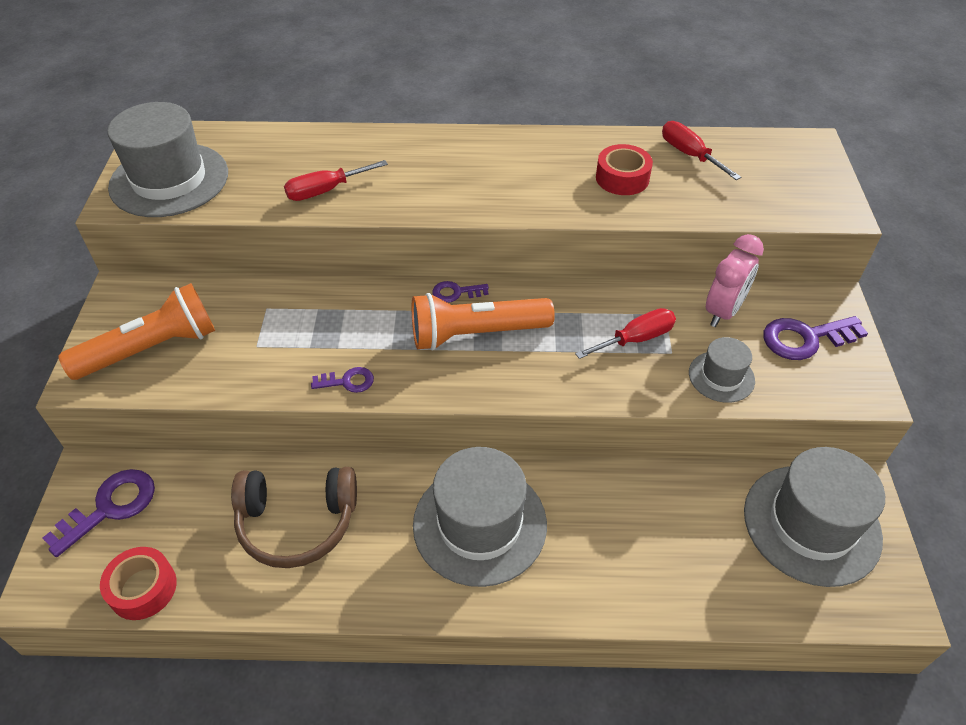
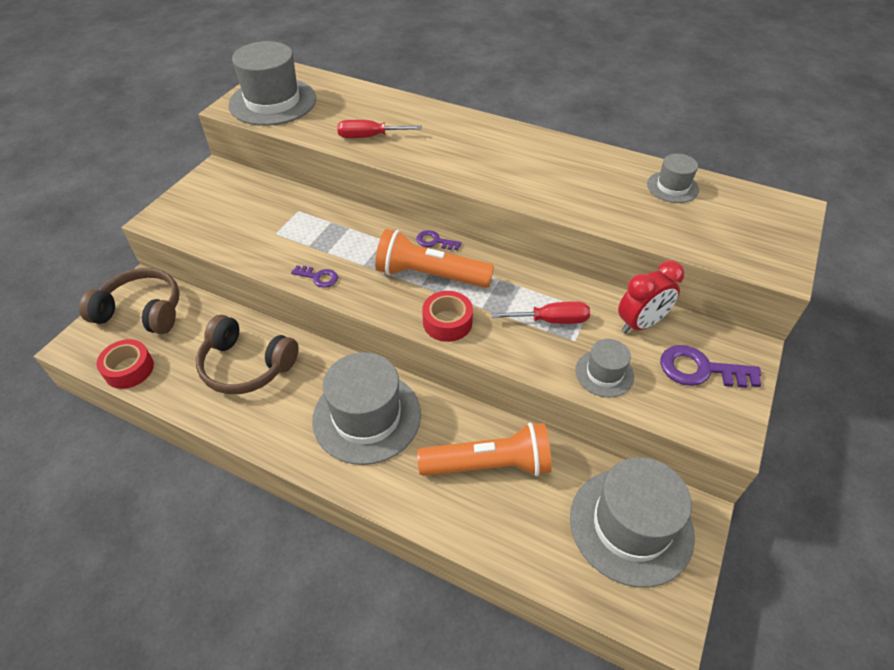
camera: 25 degrees right, 0 degrees up
purple key [42,469,155,557] -> brown headphones [79,268,180,334]
orange flashlight [58,283,215,380] -> orange flashlight moved to [417,423,552,476]
red tape [596,144,653,195] -> red tape moved to [422,291,473,342]
red screwdriver [662,121,741,180] -> grey hat [647,154,699,203]
pink clock [706,234,764,327] -> red clock [618,261,684,334]

